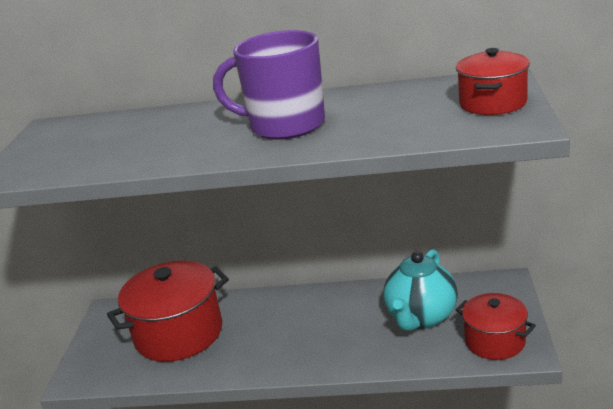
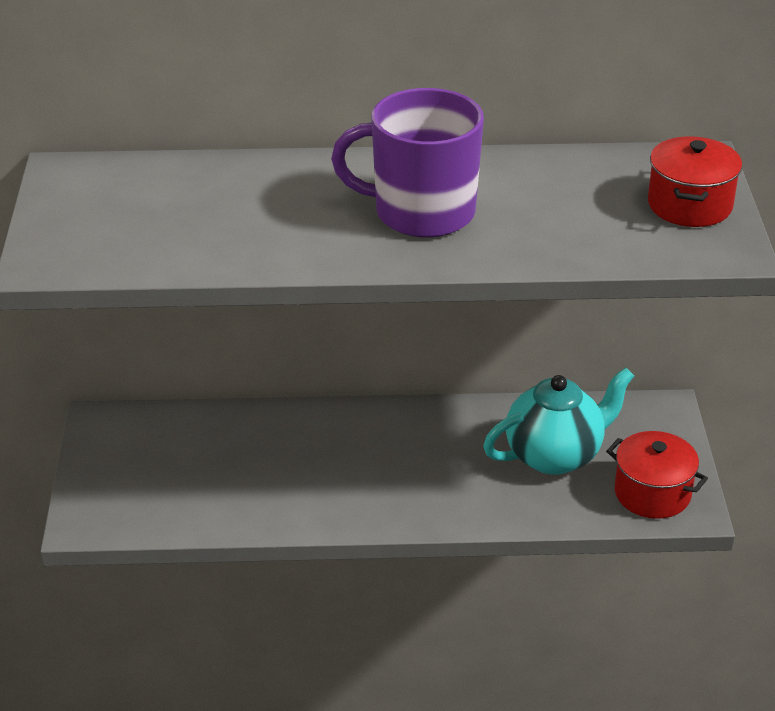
camera: 10 degrees left, 10 degrees up
red pot [107,261,229,362] -> none
turquoise teapot [384,249,458,331] -> turquoise teapot turned 135 degrees counterclockwise [483,367,634,475]

